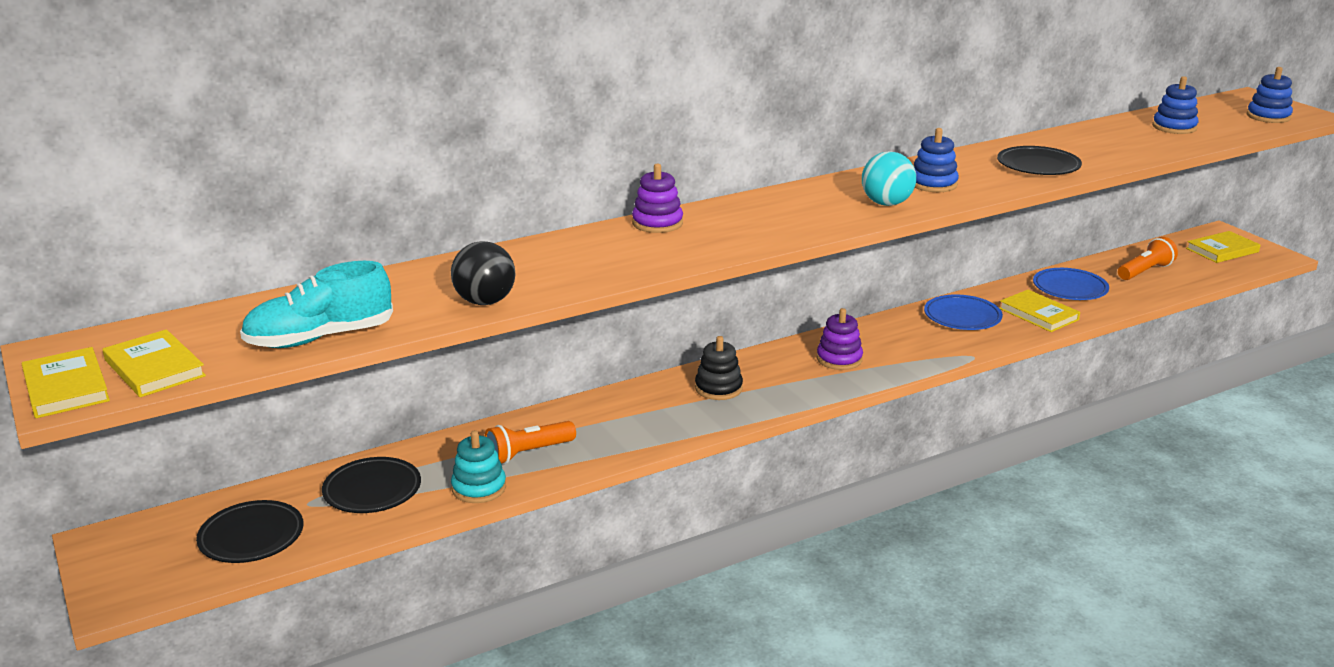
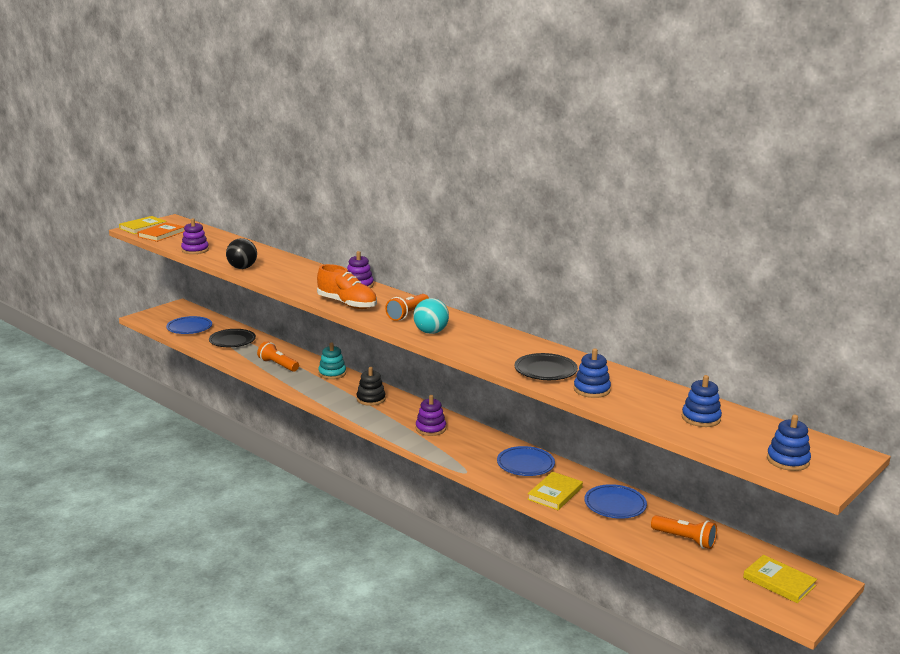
camera: 70 degrees right, 5 degrees down
yellow book [103,329,206,397] -> orange book [137,222,184,242]
black plate [196,500,303,563] -> blue plate [166,316,212,334]
turquoise shoe [240,261,393,348] -> purple stacking toy [181,218,209,254]
turquoise stacking toy [451,430,506,503] -> turquoise stacking toy moved to [318,342,346,379]
blue stacking toy [914,128,959,192] -> blue stacking toy moved to [574,348,611,398]
none -> orange shoe [317,264,377,309]
none -> orange flashlight [385,294,429,321]

